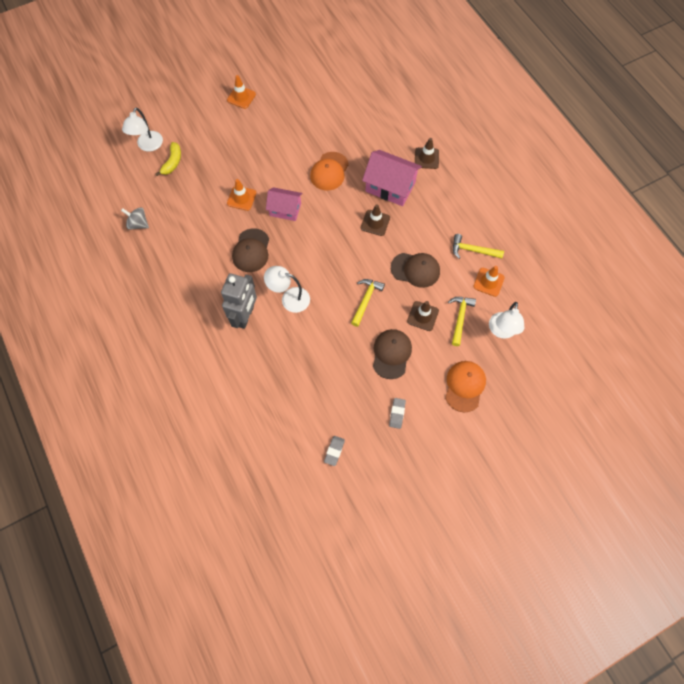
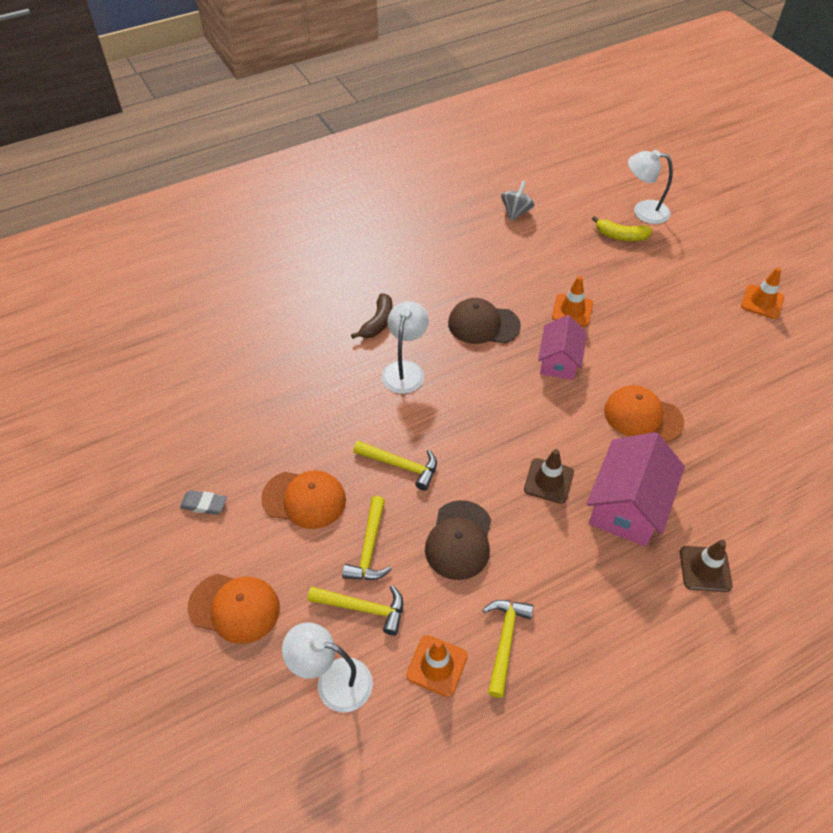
camera: 90 degrees right, 15 degrees down
grey robot [221,273,257,329] -> brown banana [351,293,393,339]
grey eraser [324,436,345,466] -> none
brown cap [373,329,412,379] -> orange cap [261,470,346,529]
brown traffic cone [407,301,439,331] -> yellow hammer [342,496,392,580]

